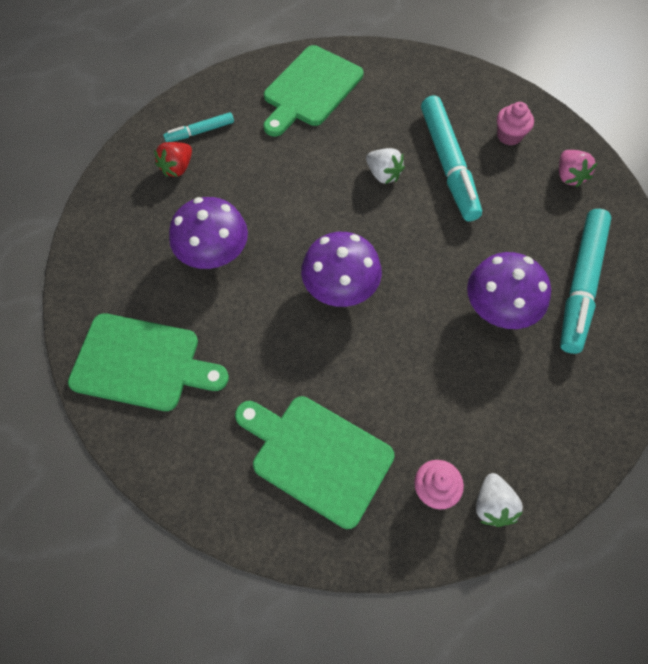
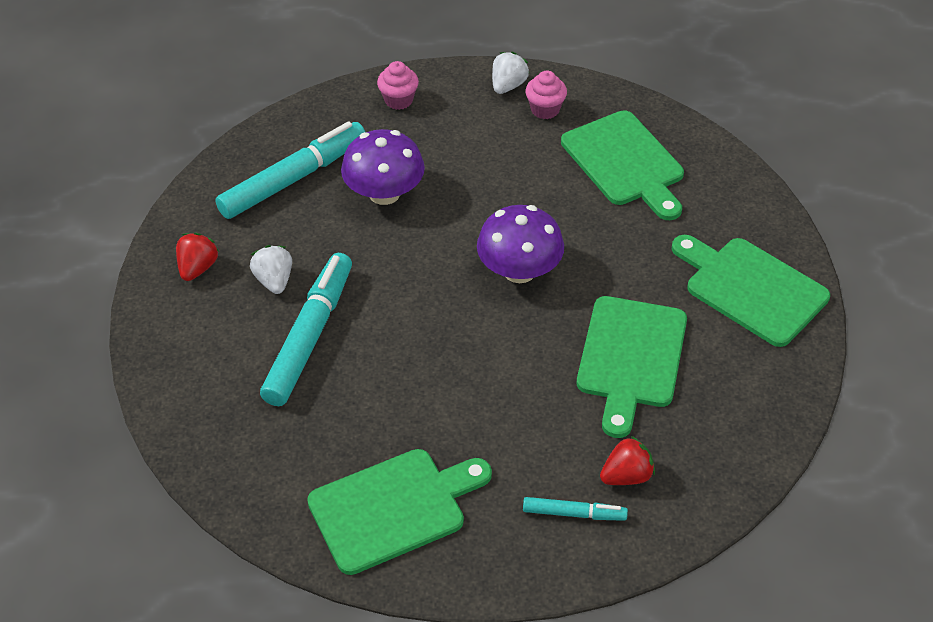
camera: 150 degrees left, 15 degrees down
purple mushroom [169,197,248,269] -> green cutting board [577,296,687,438]
white strawberry [366,148,405,184] -> white strawberry moved to [250,245,292,294]
pink cupcake [497,102,534,145] -> pink cupcake moved to [377,61,419,110]
pink strawberry [559,150,597,187] -> red strawberry [176,233,219,281]

